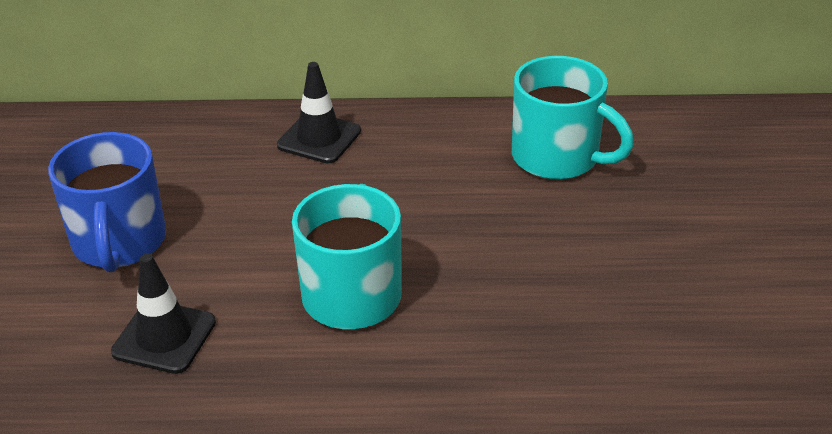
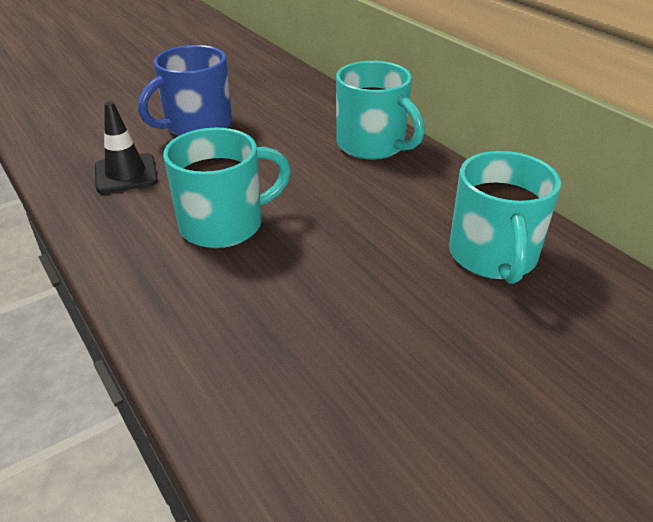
camera: 55 degrees right, 0 degrees up
black traffic cone [277,62,361,163] -> turquoise mug [336,61,425,160]

